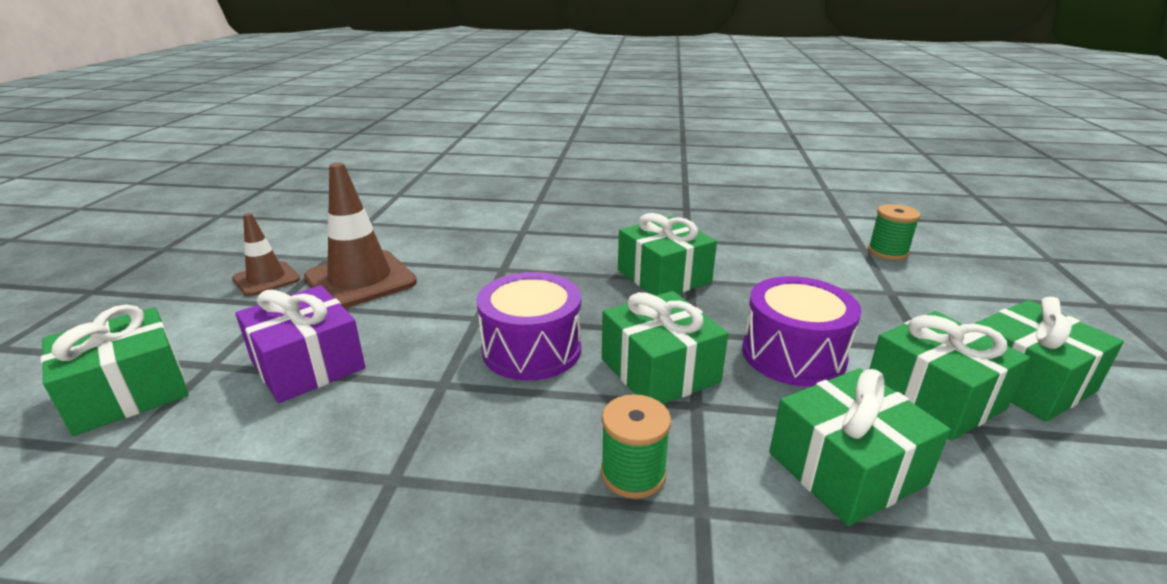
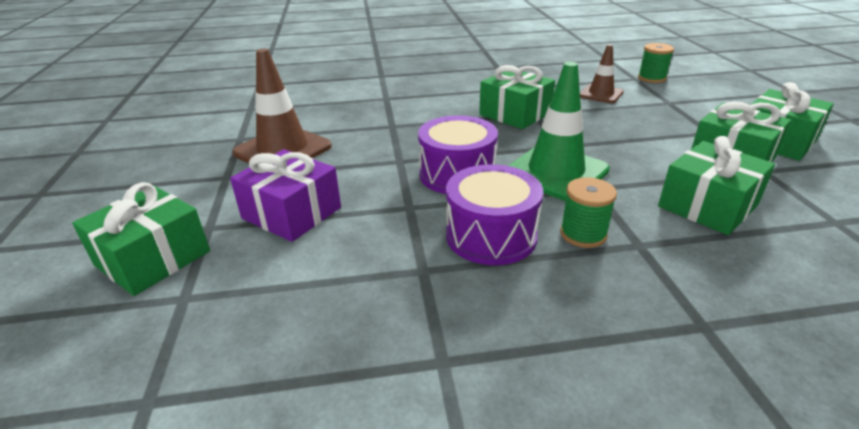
camera: 15 degrees left, 5 degrees up
brown traffic cone [232,213,300,296] -> brown traffic cone moved to [580,45,624,103]
green gift [602,291,728,404] -> green traffic cone [508,62,610,201]
purple drum [742,276,862,387] -> purple drum moved to [446,164,543,265]

